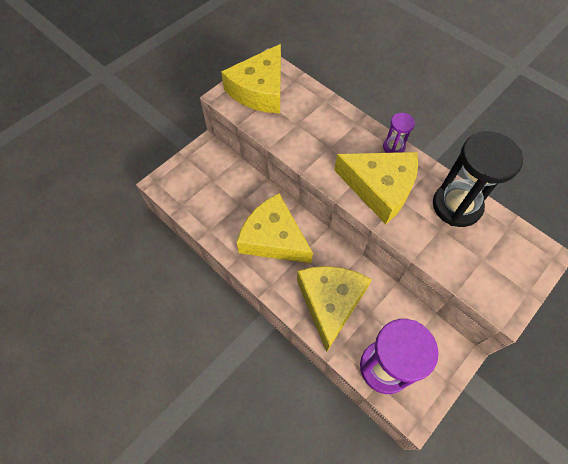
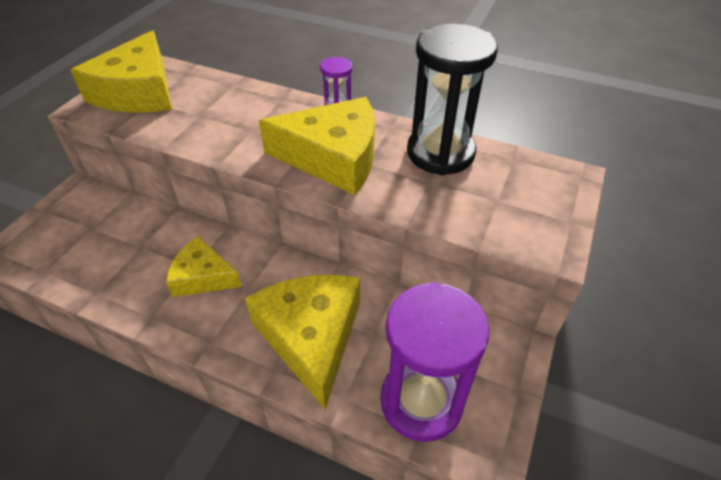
camera: 20 degrees left, 15 degrees down
yellow cheese [236,193,313,263] -> yellow cheese [166,236,242,297], size x0.60

